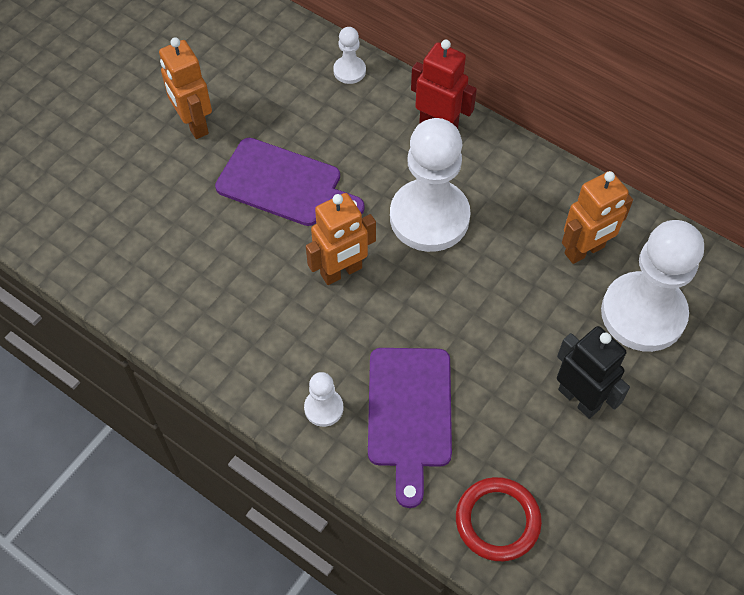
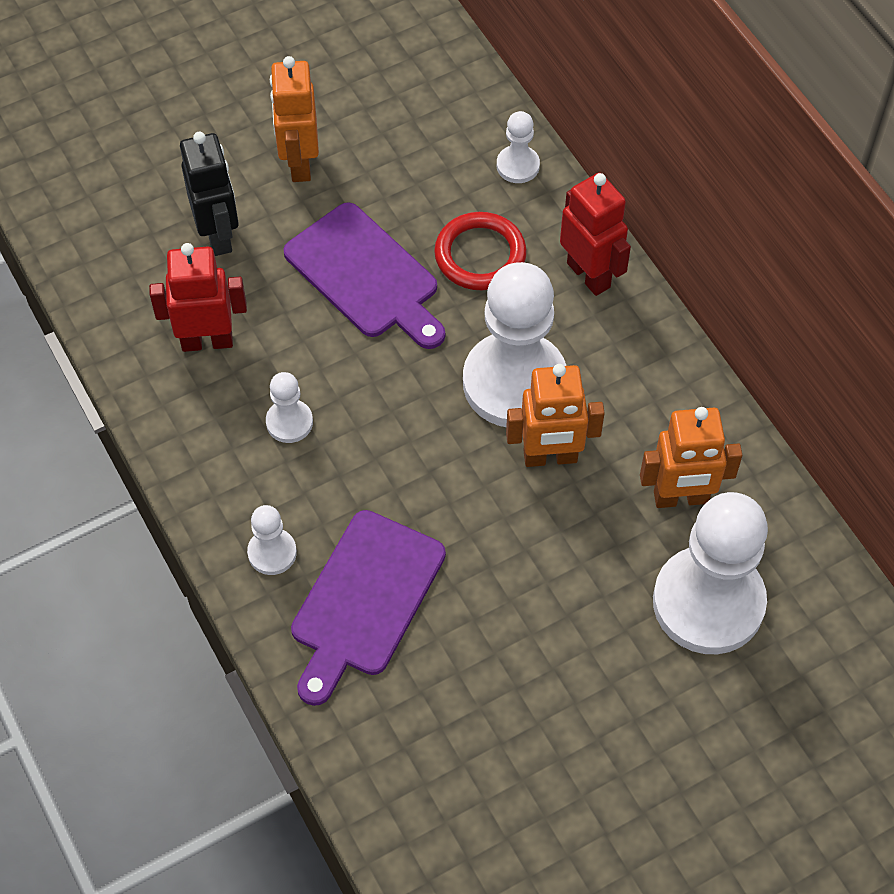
camera: 25 degrees right, 0 degrees up
orange robot [306,193,376,285] -> orange robot moved to [506,364,605,467]
red ring [456,477,542,561] -> red ring moved to [434,212,527,290]
black robot [557,326,630,419] -> black robot moved to [180,132,239,256]
none -> red robot [149,243,247,352]
none -> white pawn [266,372,313,443]

